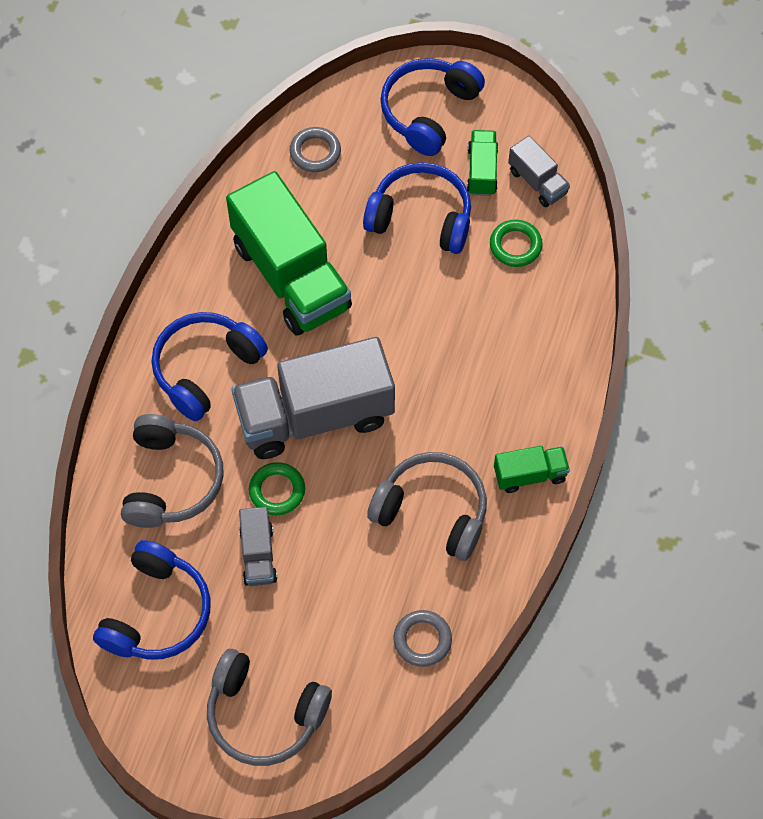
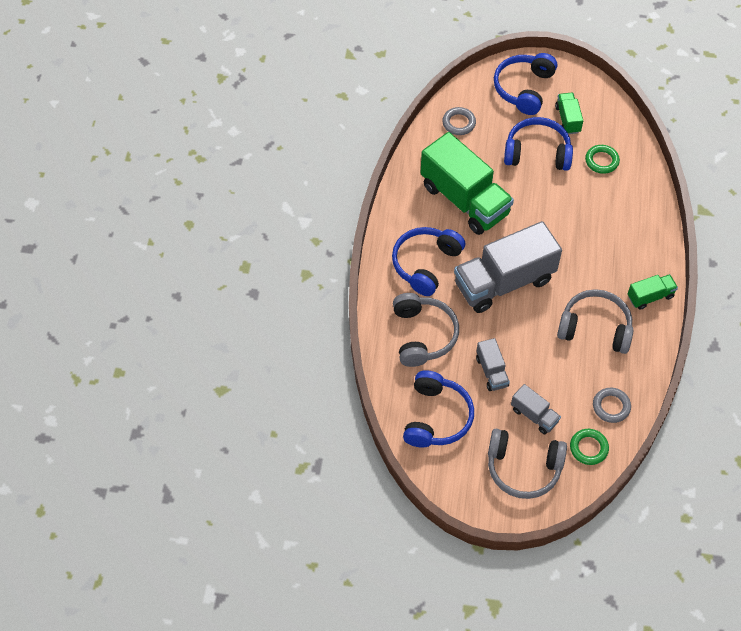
camera: 10 degrees left, 5 degrees down
green ring [249,462,305,515] -> green ring moved to [570,429,609,465]
grey truck [508,136,570,207] -> grey truck moved to [511,384,561,435]

